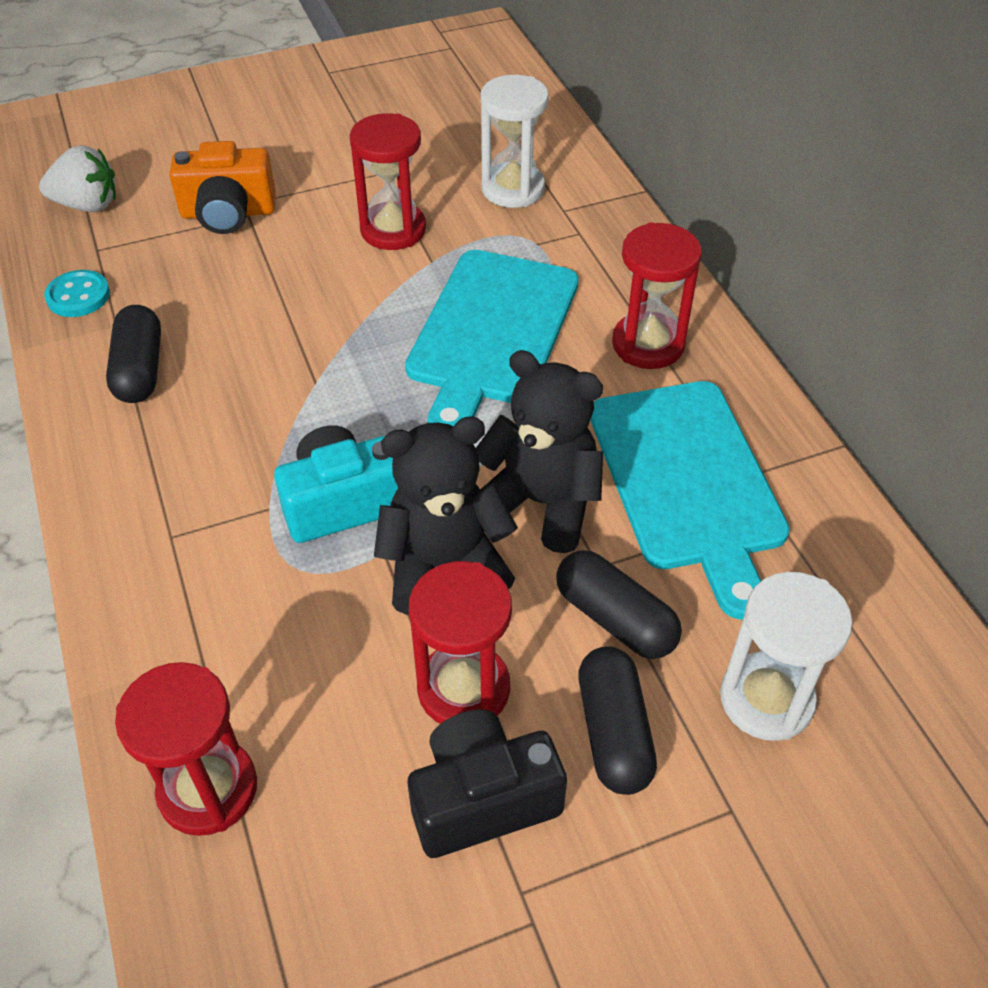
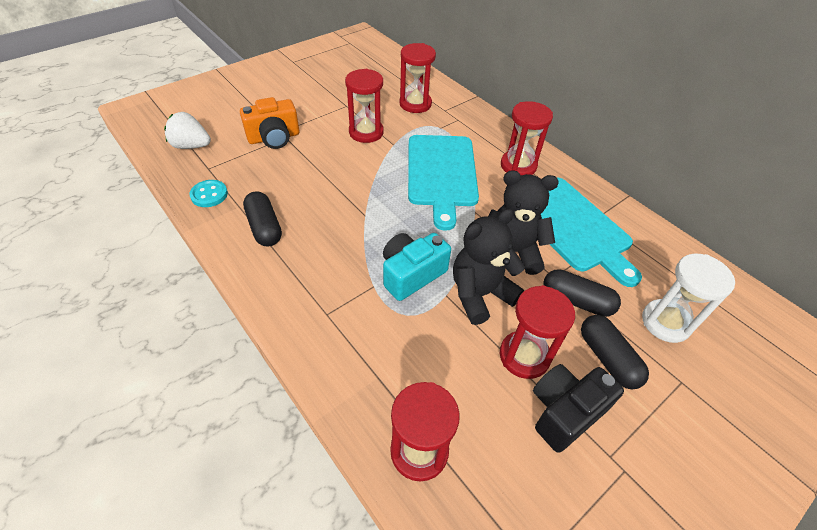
camera: 20 degrees left, 0 degrees up
white strawberry [39,145,116,212] -> white strawberry turned 150 degrees counterclockwise [164,112,211,149]
white hourglass [481,75,549,208] -> red hourglass [399,43,436,113]

